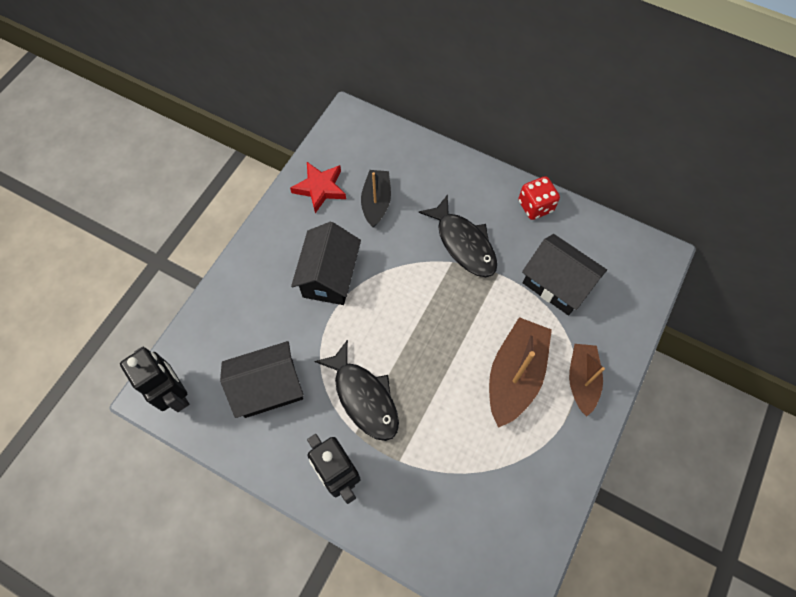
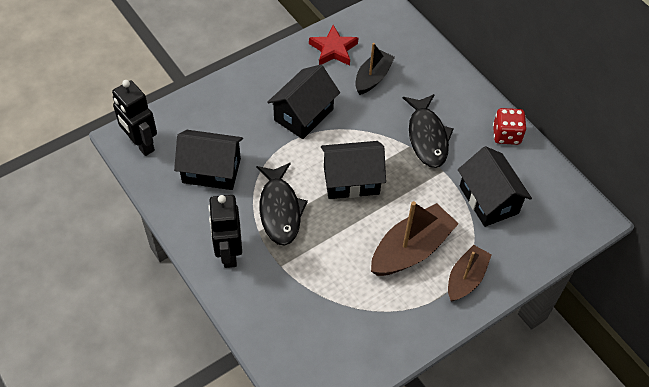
camera: 25 degrees right, 10 degrees down
black robot [120,347,189,412] -> black robot turned 150 degrees clockwise [112,80,157,156]
none -> black house [321,141,386,199]

